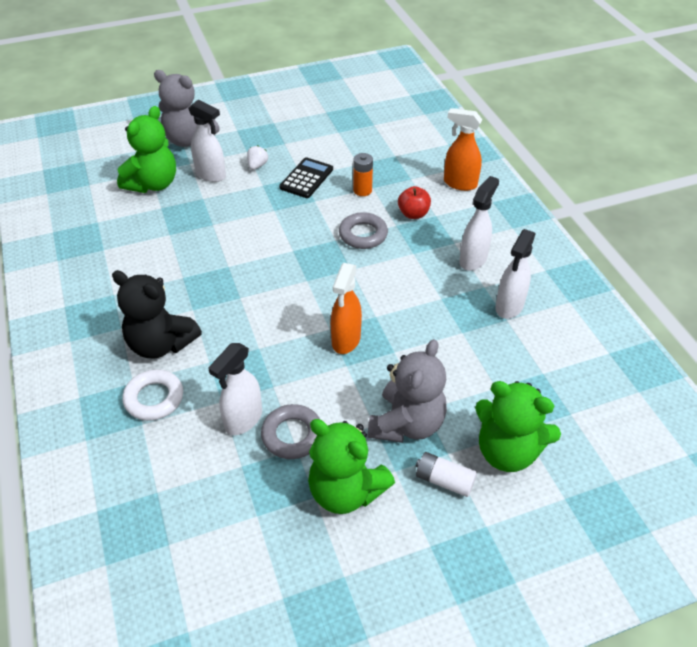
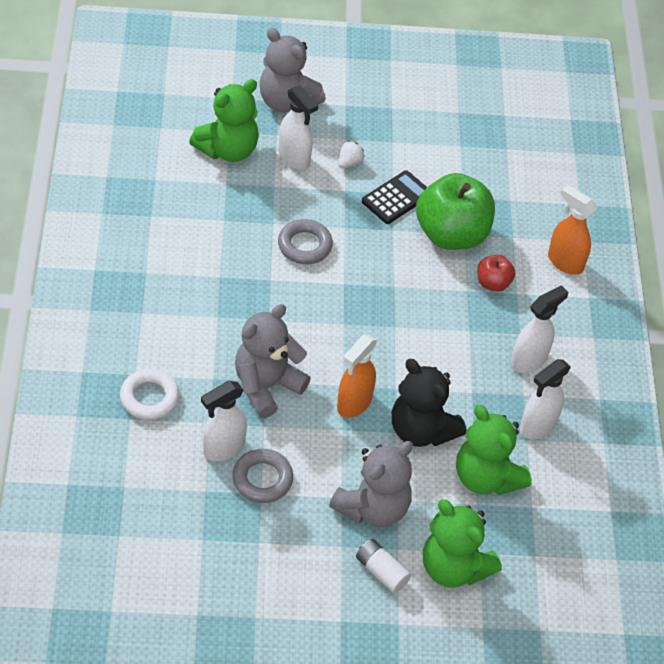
camera: 15 degrees right, 5 degrees up
black teddy bear [112,270,202,358] -> black teddy bear moved to [392,359,466,447]
green teddy bear [308,419,395,514] -> green teddy bear moved to [456,405,532,495]
grey ring [339,212,388,249] -> grey ring moved to [278,219,333,264]
orange battery [353,153,373,196] -> green apple [416,173,495,250]
none -> grey teddy bear [235,304,311,418]

